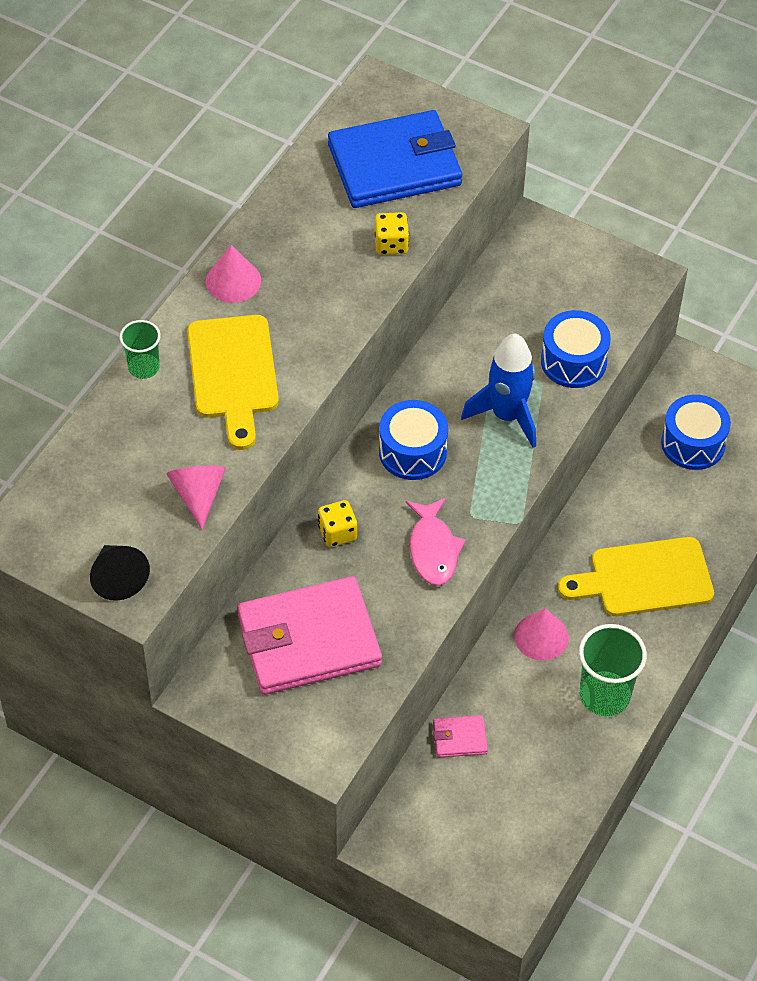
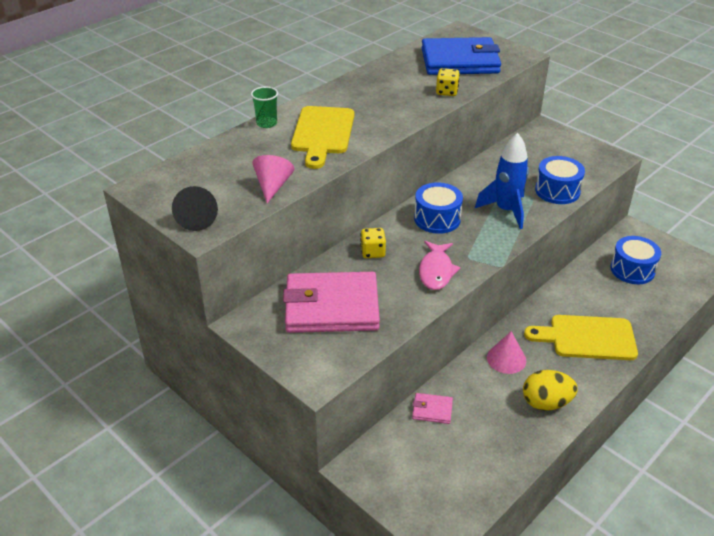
camera: 15 degrees right, 15 degrees down
pink cone [206,245,261,303] -> none
green cup [579,624,647,716] -> yellow egg [523,370,578,411]

